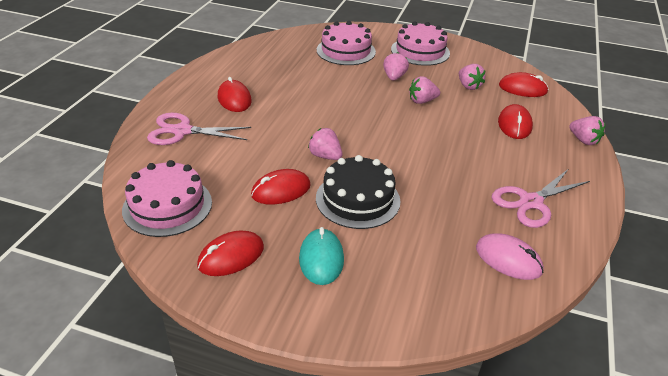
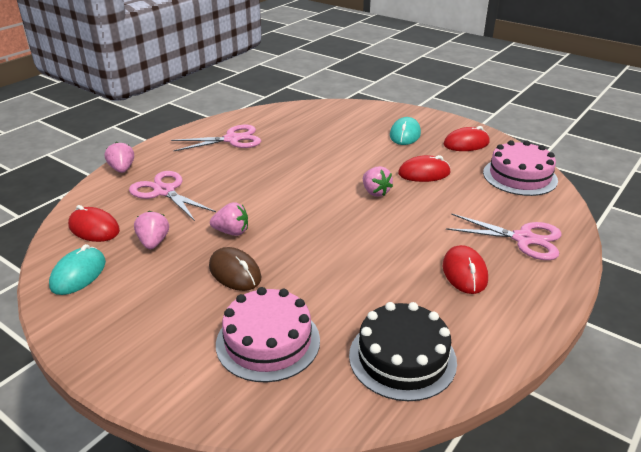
camera: 160 degrees left, 5 degrees down
black cake [316,155,400,229] -> black cake moved to [349,302,457,401]
pink strawberry [383,52,409,81] -> brown mouse [209,247,261,291]
pink cake [391,21,450,66] -> none
pink mouse [476,234,544,280] -> none
red mouse [498,104,533,139] -> pink scissors [129,171,216,221]
none -> turquoise mouse [49,244,106,295]

